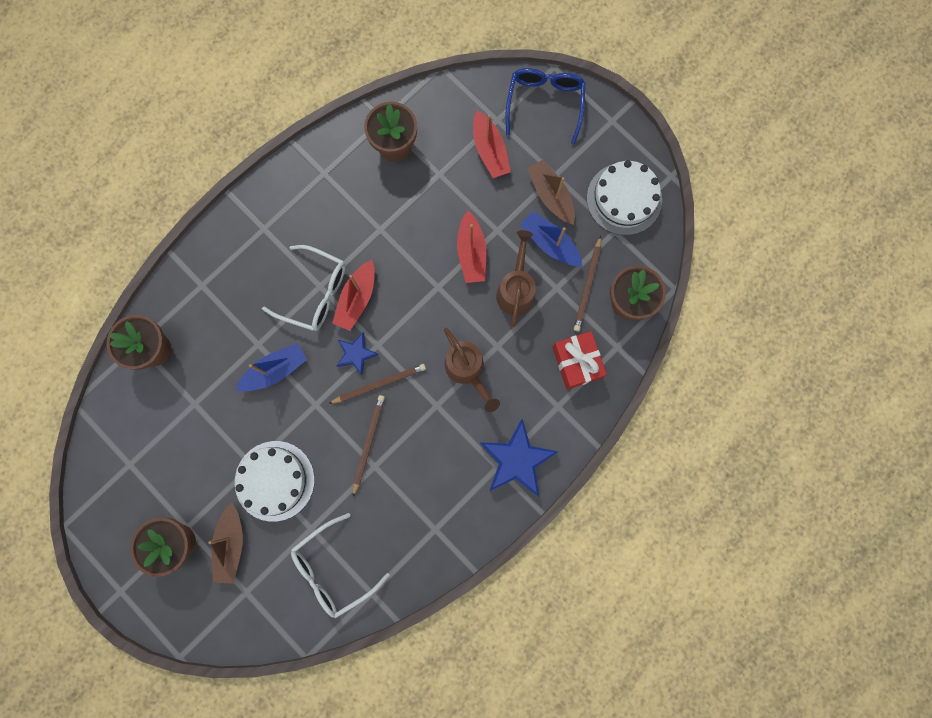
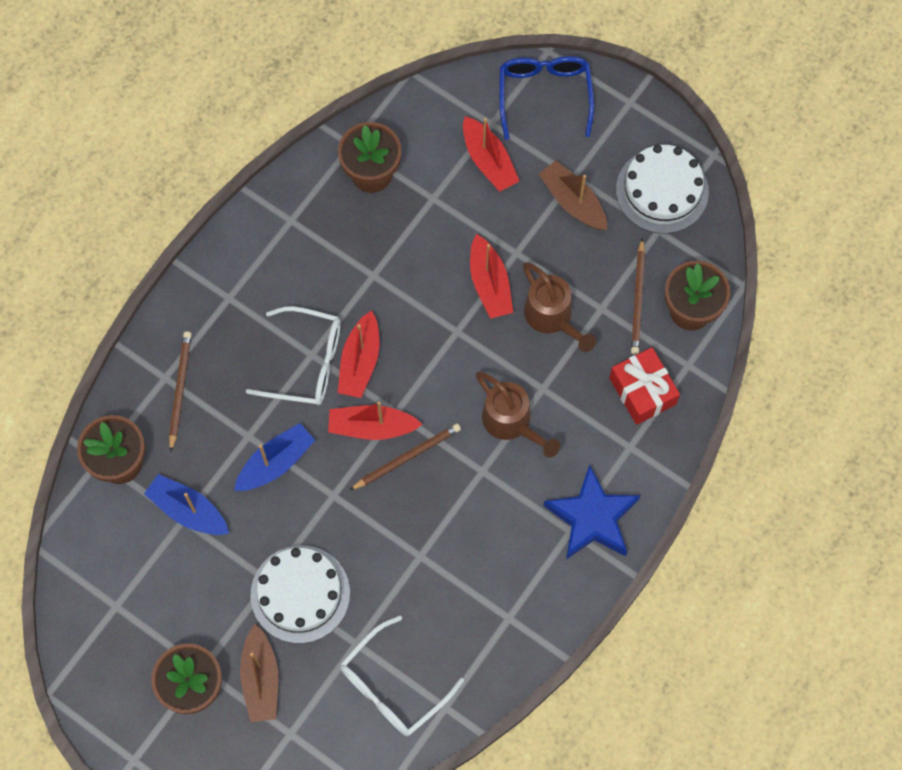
camera: 10 degrees left, 10 degrees down
blue star [337,333,379,376] -> red boat [328,401,422,440]
brown pencil [353,395,385,497] -> brown pencil moved to [169,331,192,452]
brown watering can [496,230,536,327] -> brown watering can turned 150 degrees clockwise [523,263,596,352]
blue boat [520,211,582,266] -> blue boat moved to [144,474,229,535]

